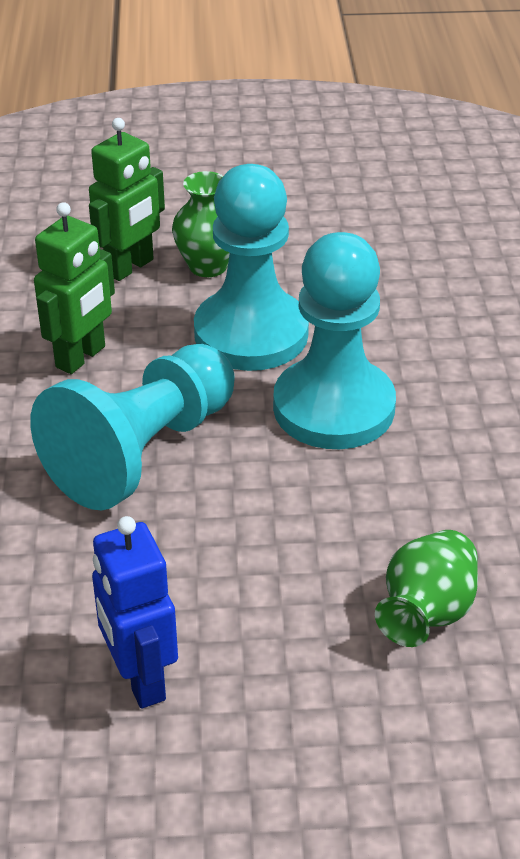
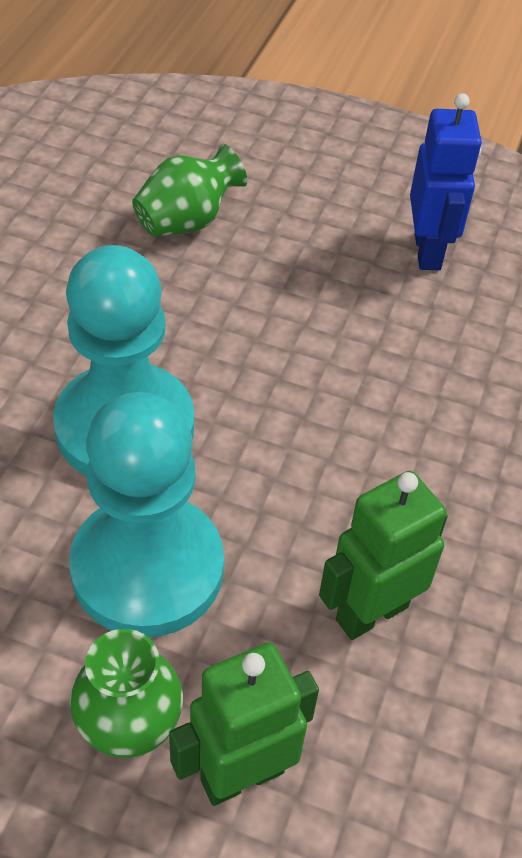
camera: 160 degrees left, 10 degrees up
turquoise pawn [30,344,235,511] -> none

